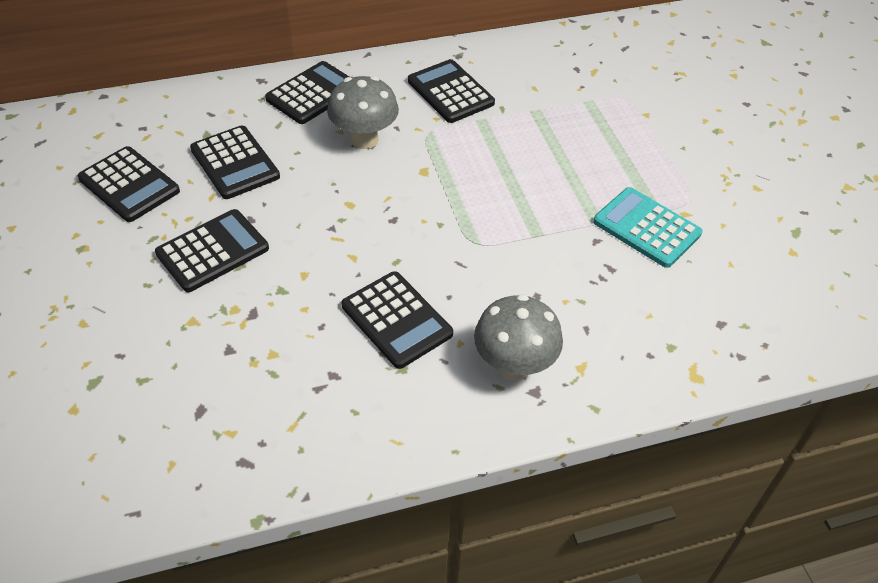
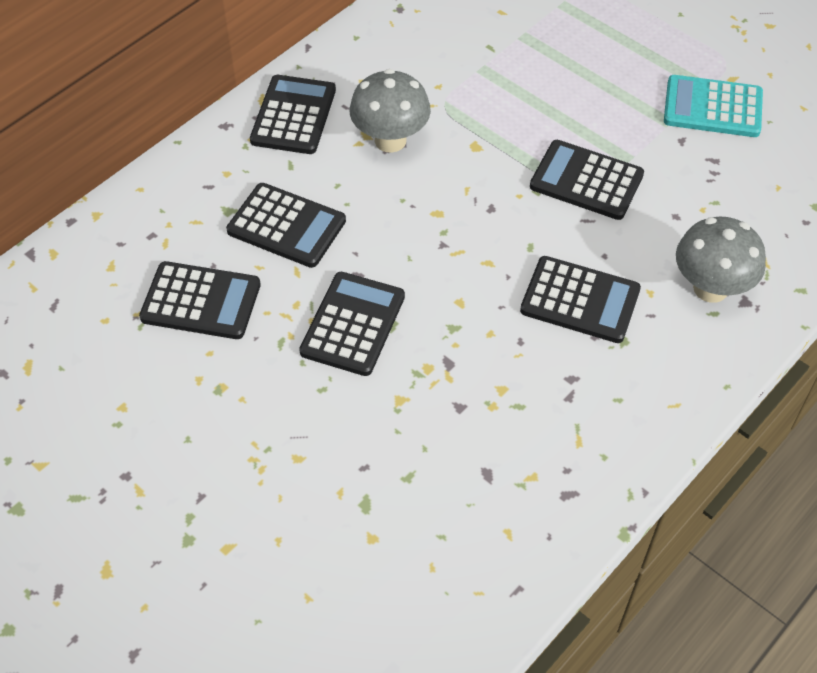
camera: 30 degrees left, 5 degrees up
black calculator [408,59,495,123] -> black calculator moved to [530,140,644,220]

